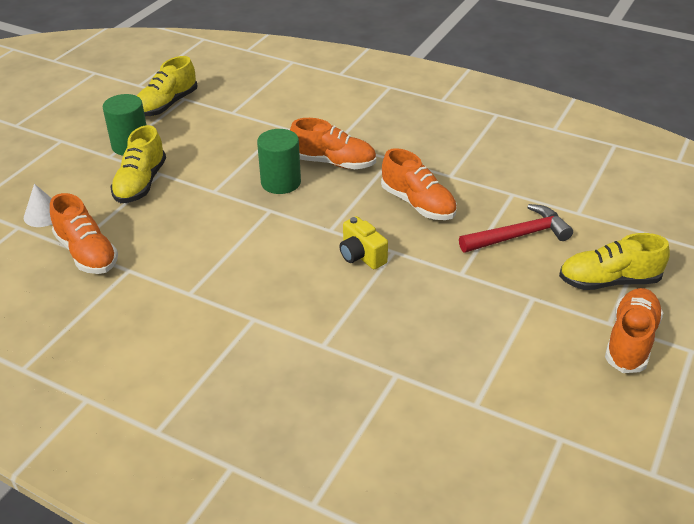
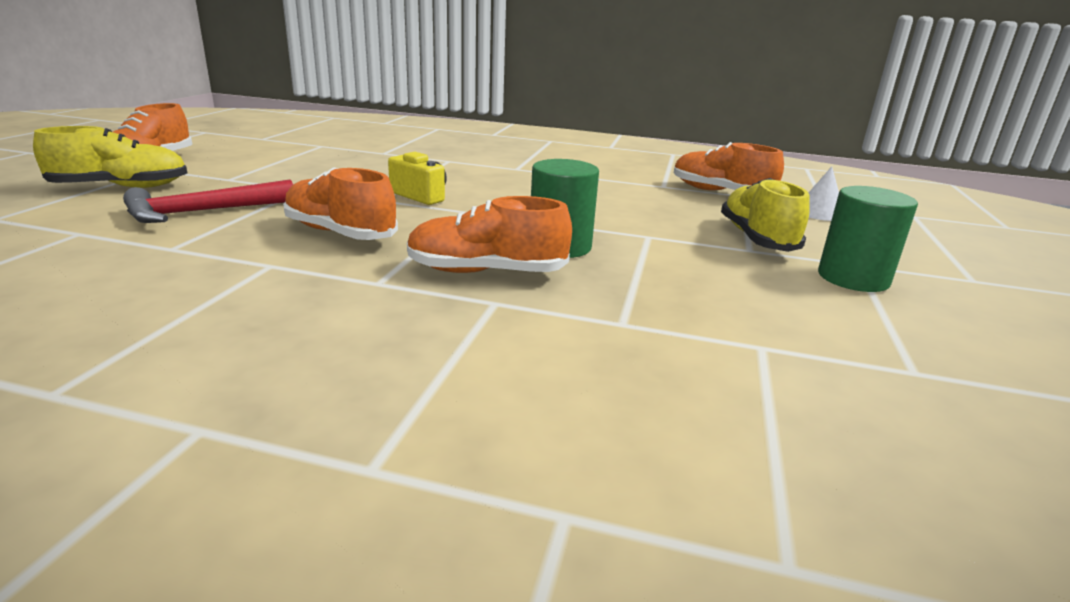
camera: 165 degrees right, 15 degrees down
yellow shoe [137,56,198,116] -> none

